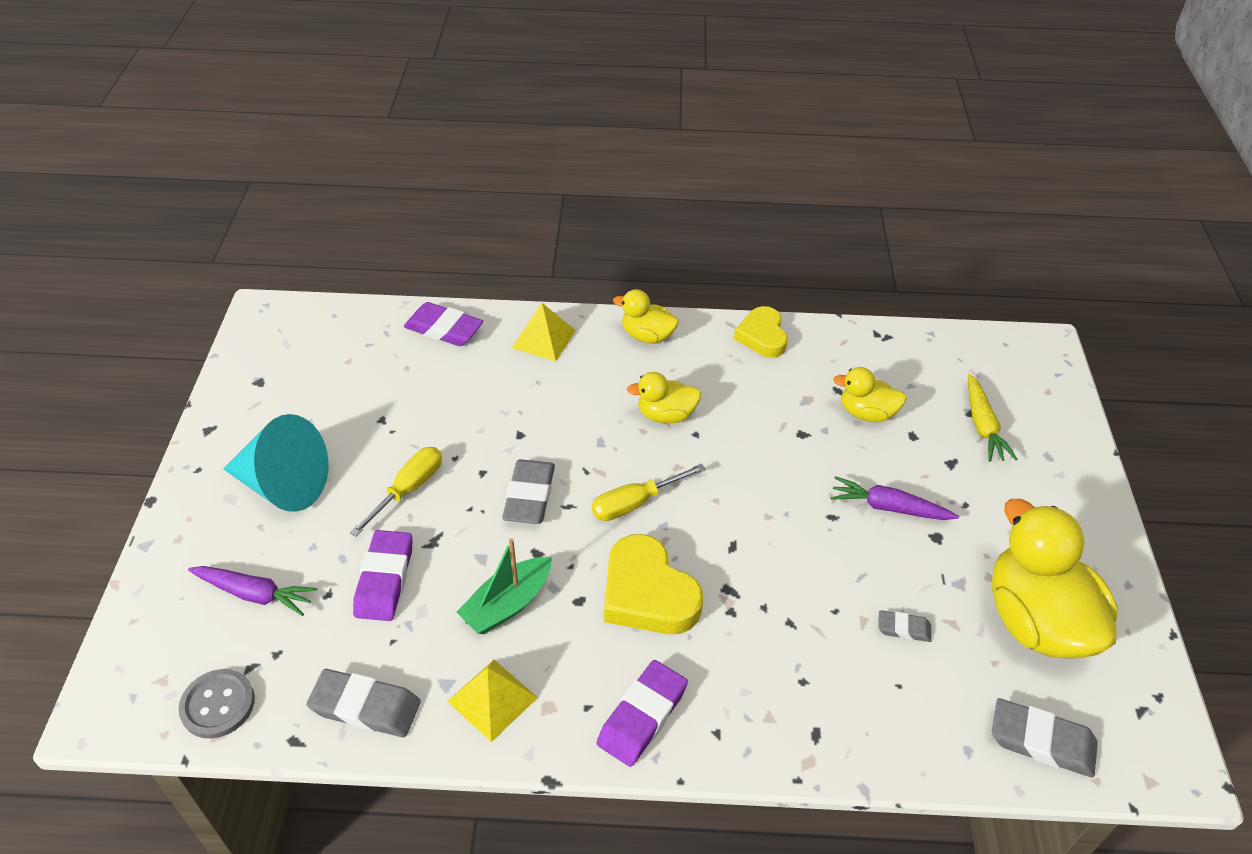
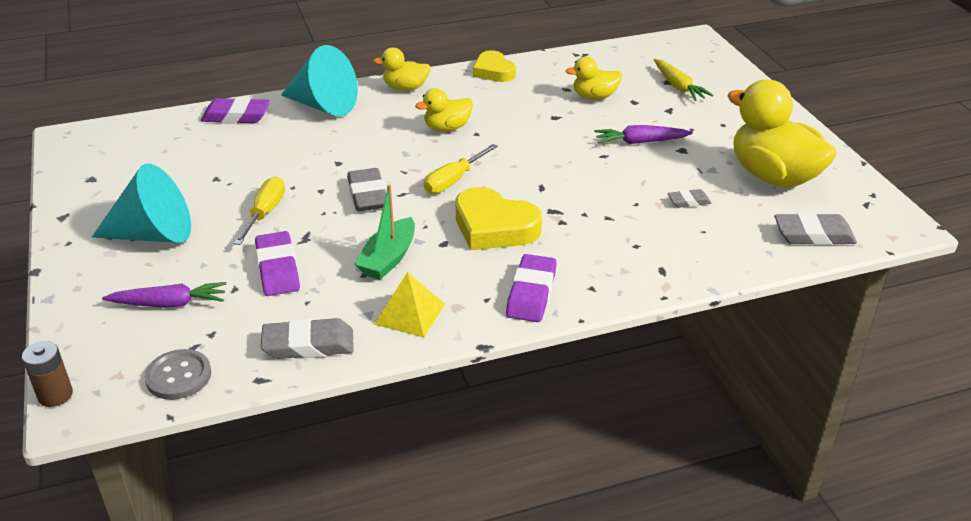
camera: 20 degrees left, 10 degrees down
yellow pyramid [512,303,576,361] -> turquoise cone [281,45,358,116]
none -> brown battery [22,341,73,407]

